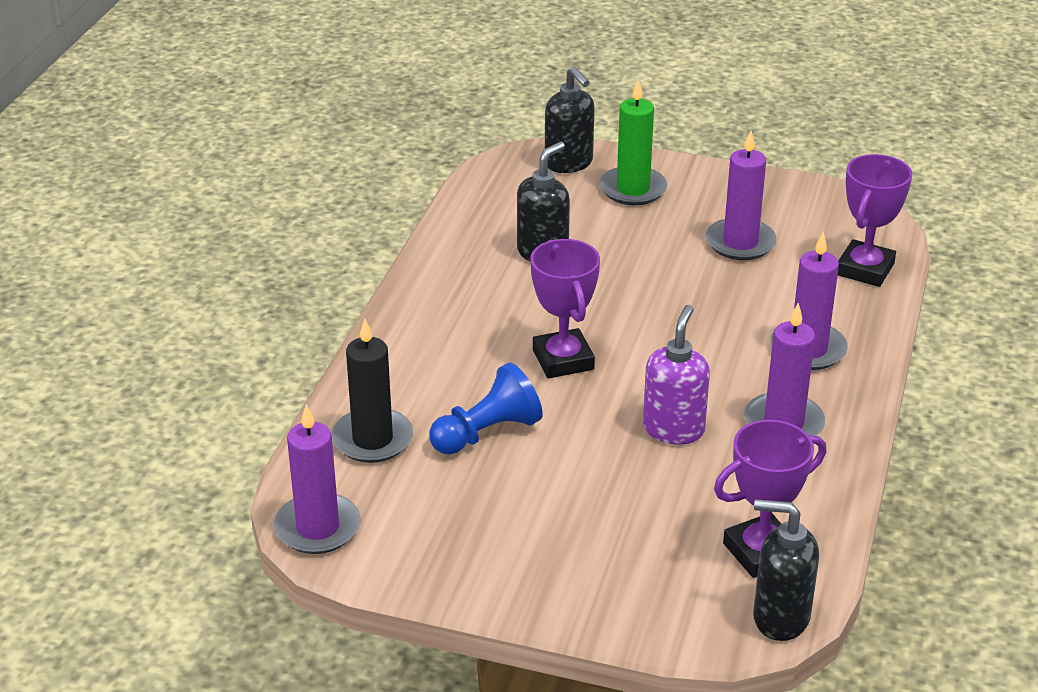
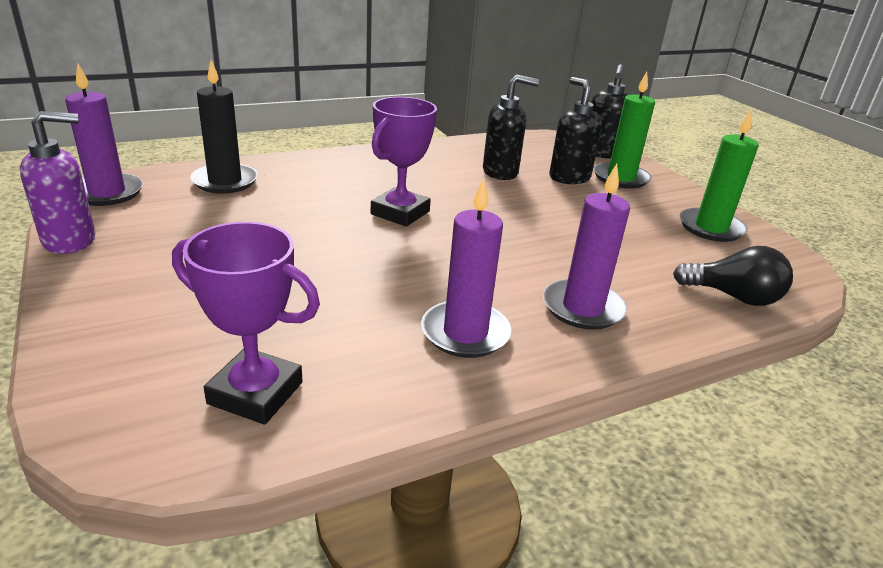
camera: 45 degrees right, 5 degrees down
blue pawn [429,363,543,454] -> none
purple soap dispenser [643,305,710,445] -> purple soap dispenser moved to [20,111,96,254]
purple candle [706,130,777,260] -> none
black soap dispenser [753,499,819,641] -> black soap dispenser moved to [549,77,602,184]
purple trophy [838,154,912,287] -> black light bulb [673,246,793,306]
none -> green candle [680,110,759,242]

